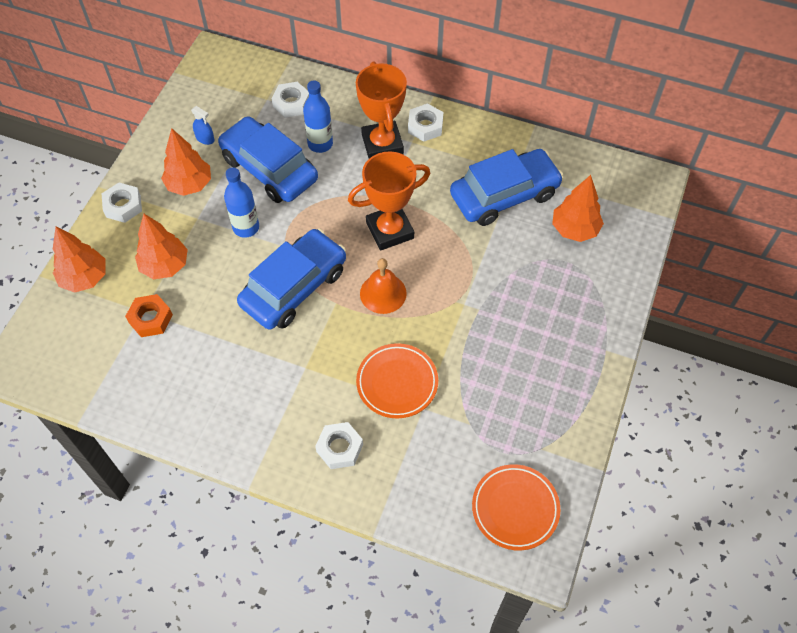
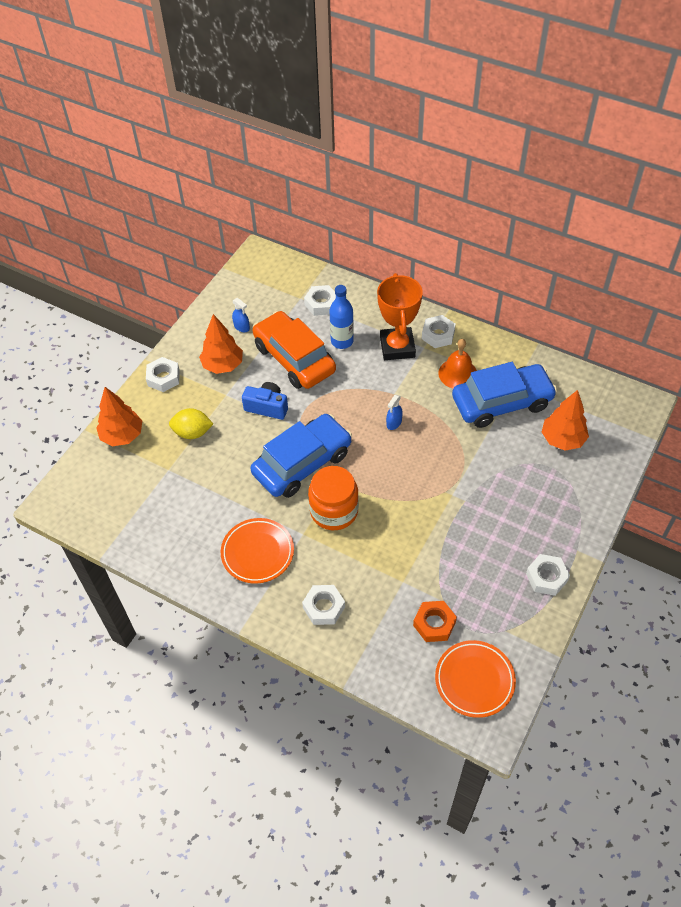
camera: 10 degrees right, 5 degrees down
orange nut [125,294,173,337] -> orange nut moved to [413,601,457,642]
orange tree [135,214,188,279] -> yellow lemon [169,408,213,439]
blue car [218,116,318,203] -> orange car [253,311,336,389]
blue bottle [224,168,259,238] -> blue camera [242,382,288,420]
orange trophy [348,151,430,250] -> blue spray bottle [386,395,403,430]
orange plate [356,343,438,418] -> orange plate moved to [221,518,294,584]
orange bell [360,258,407,314] -> orange bell moved to [438,339,477,388]
none -> orange jar [308,466,359,530]
none -> white nut [526,554,570,596]

